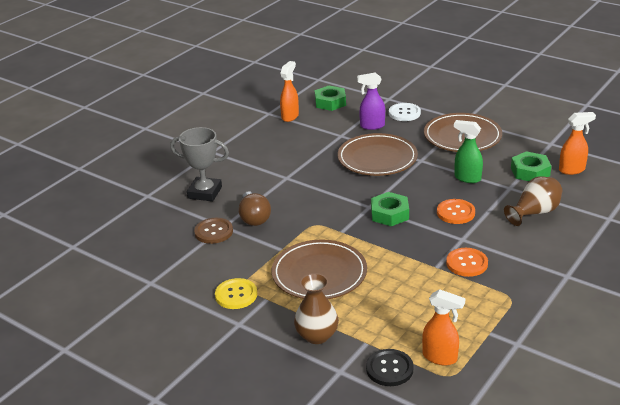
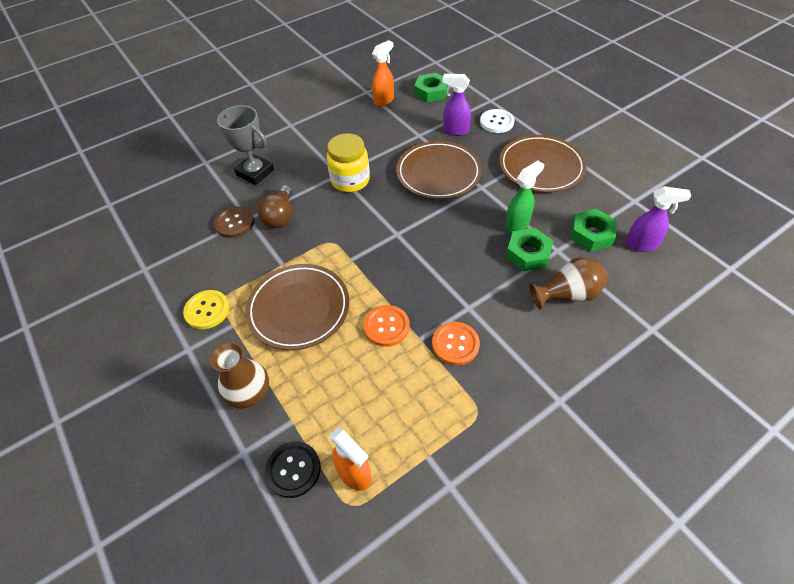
camera: 20 degrees right, 20 degrees up
green nut [371,192,409,226] -> green nut moved to [506,228,553,271]
orange button [437,199,475,224] -> orange button moved to [364,305,410,347]
green spray bottle [454,120,483,183] -> green spray bottle turned 90 degrees clockwise [505,161,544,233]
orange spray bottle [559,112,596,175] -> purple spray bottle [625,186,691,252]
none -> yellow jar [327,133,370,192]

